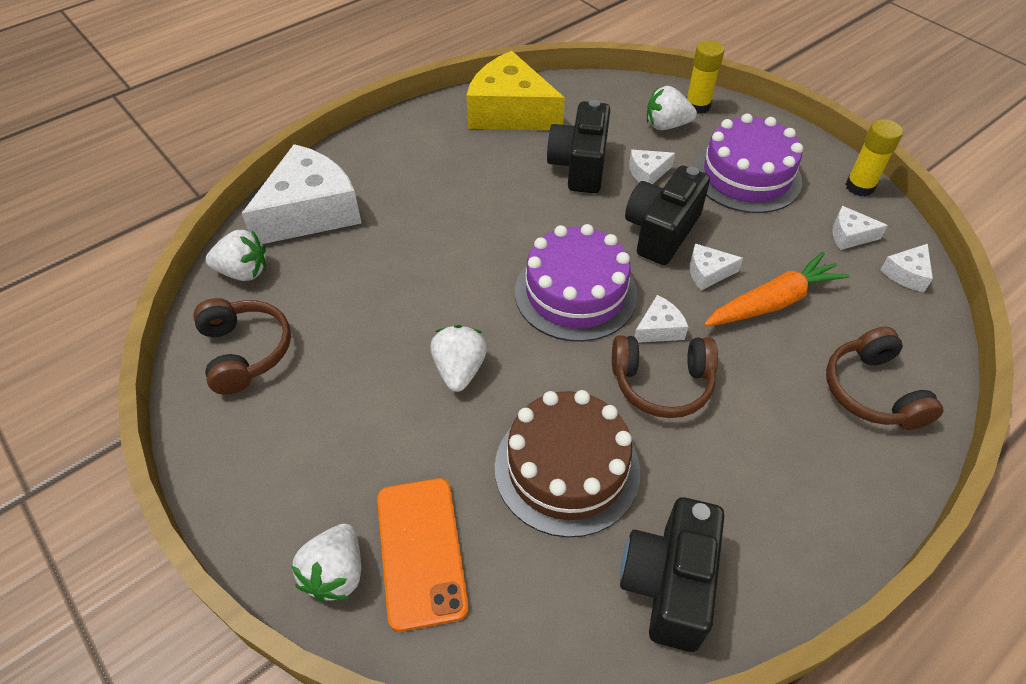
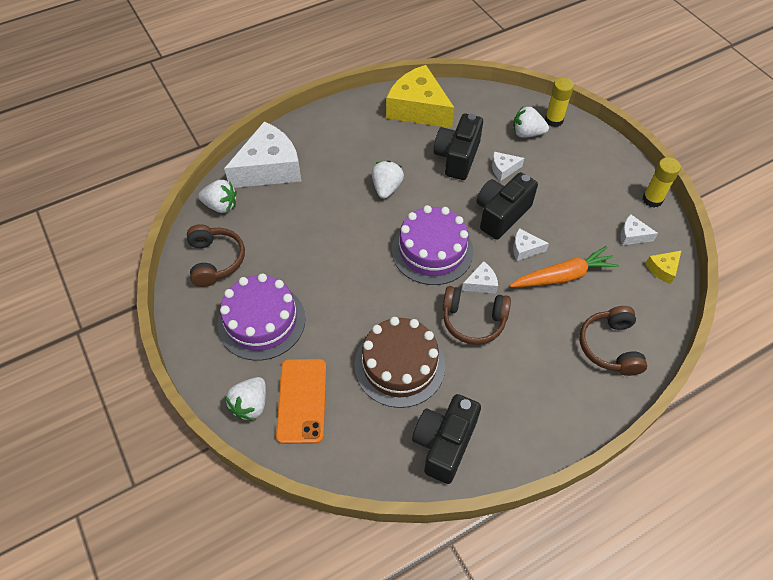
camera: 10 degrees right, 5 degrees up
white strawberry [430,325,487,392] -> white strawberry moved to [372,160,404,199]
purple cake [693,113,803,213] -> purple cake moved to [217,274,305,361]
white cheese [880,244,933,292] -> yellow cheese [645,251,681,284]

